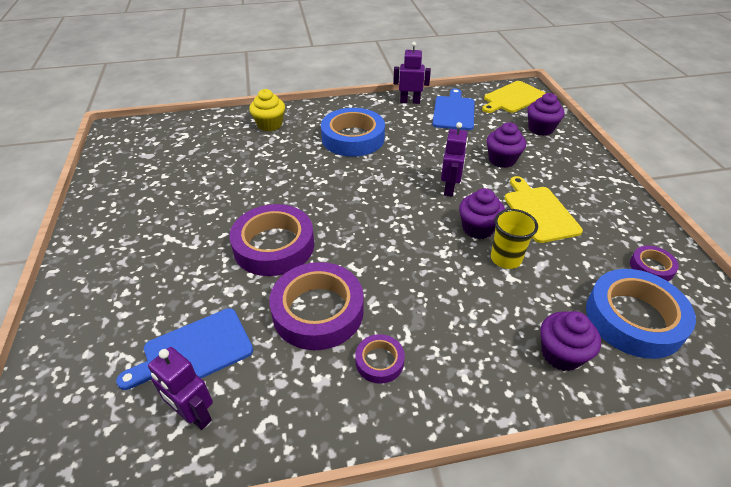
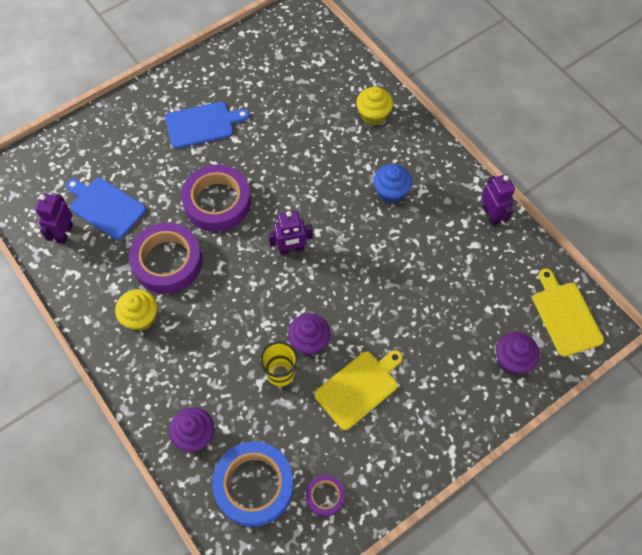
camera: 65 degrees right, 20 degrees up
blue tape [321,108,385,157] -> blue cupcake [373,164,412,204]
purple tape [355,334,405,384] -> yellow cupcake [115,289,157,331]
blue cutting board [432,88,475,130] -> blue cutting board moved to [165,102,249,149]
purple robot [441,122,468,197] -> purple robot moved to [268,211,313,255]
yellow cutting board [482,81,546,113] -> yellow cutting board turned 45 degrees clockwise [533,268,604,357]
purple cupcake [487,122,526,168] -> none

